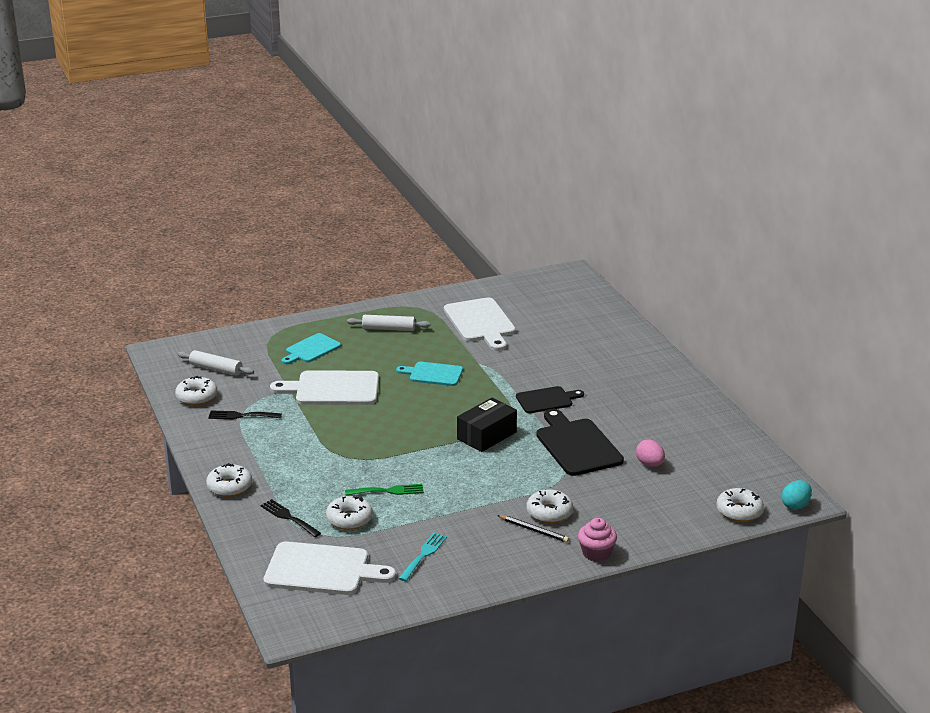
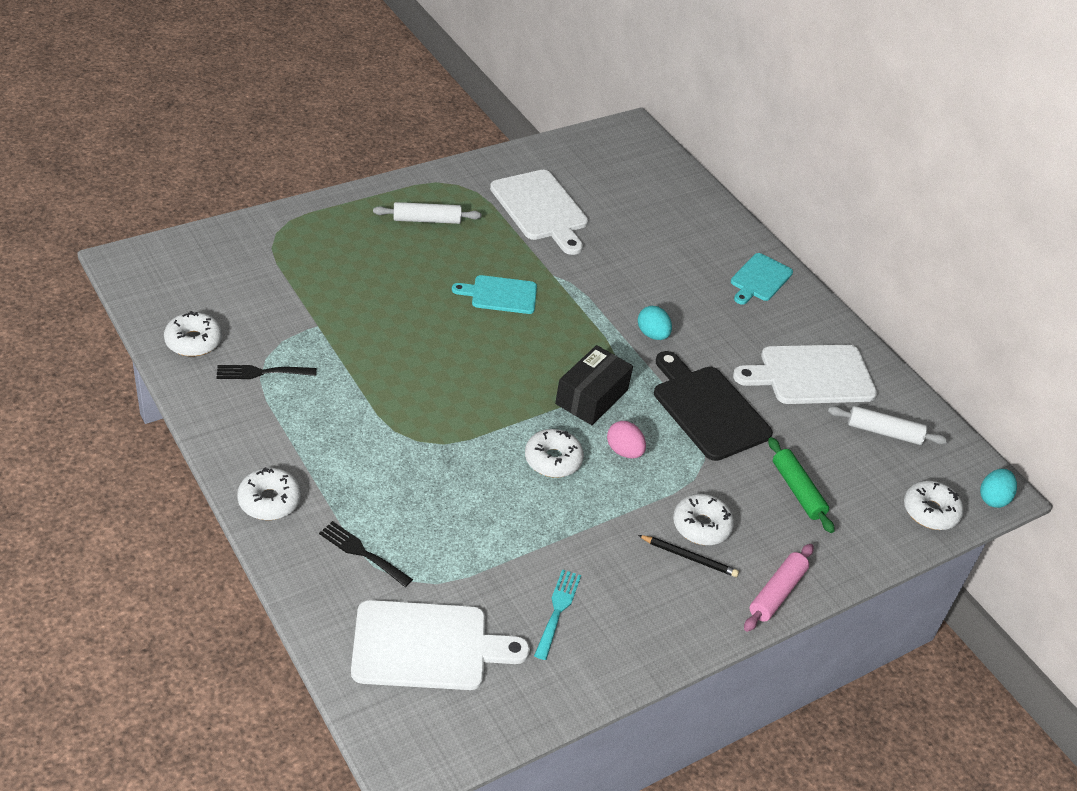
camera: 15 degrees left, 15 degrees up
white rolling pin [178,350,254,376] -> white rolling pin moved to [828,406,948,445]
white cutting board [270,370,379,405] -> white cutting board moved to [733,345,877,404]
turquoise cutting board [282,333,341,364] -> turquoise cutting board moved to [731,253,793,305]
white donut [326,496,373,530] -> white donut moved to [525,429,584,478]
green fork [345,484,424,496] -> none
black cutting board [516,386,584,413] -> turquoise egg [638,306,672,340]
pink cupcake [578,518,617,562] -> pink rolling pin [744,544,814,632]
pink egg [636,439,665,467] -> pink egg moved to [607,421,646,459]
none -> green rolling pin [768,437,835,533]

